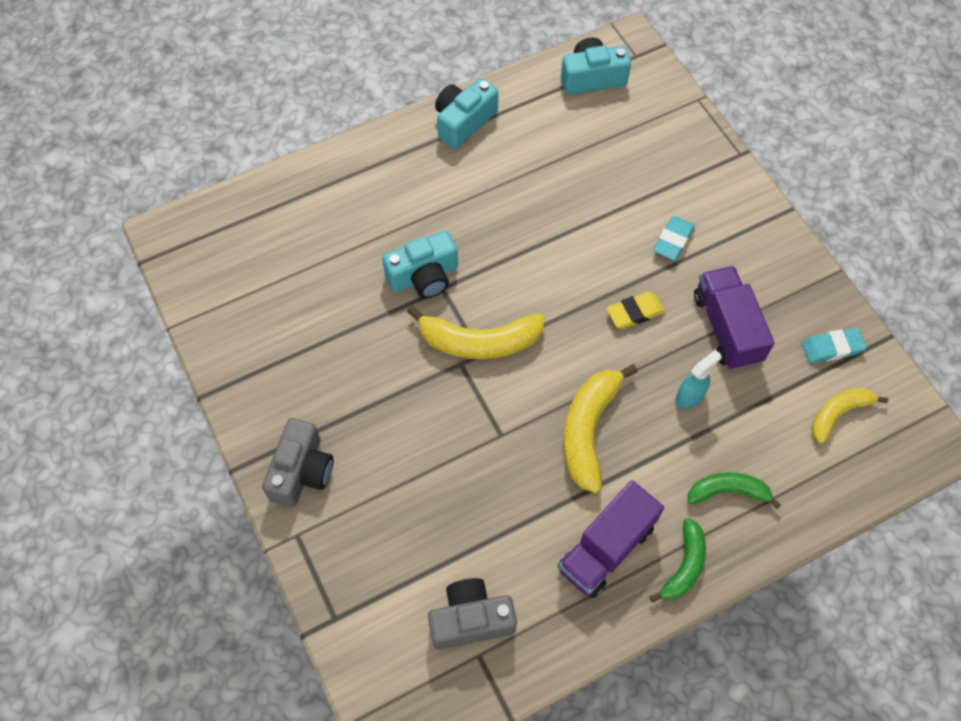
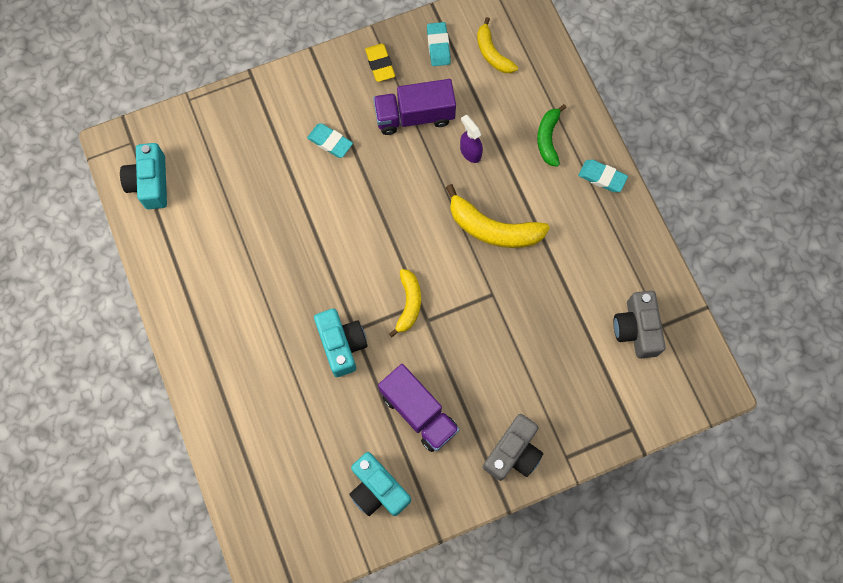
camera: 85 degrees left, 10 degrees up
grey camera [262,418,333,507] -> grey camera turned 105 degrees clockwise [483,414,543,481]
yellow banana [407,306,545,359] -> yellow banana [389,269,421,337], size x0.63
turquoise camera [435,78,498,149] -> turquoise camera moved to [349,452,411,516]
purple truck [558,480,664,598] -> purple truck moved to [378,364,460,452]
yellow eraser [606,292,665,329] -> yellow eraser moved to [365,44,395,82]
green banana [650,518,706,603] -> turquoise eraser [578,160,628,192]
turquoise spray bottle [676,350,722,409] -> purple spray bottle [460,115,483,163]

